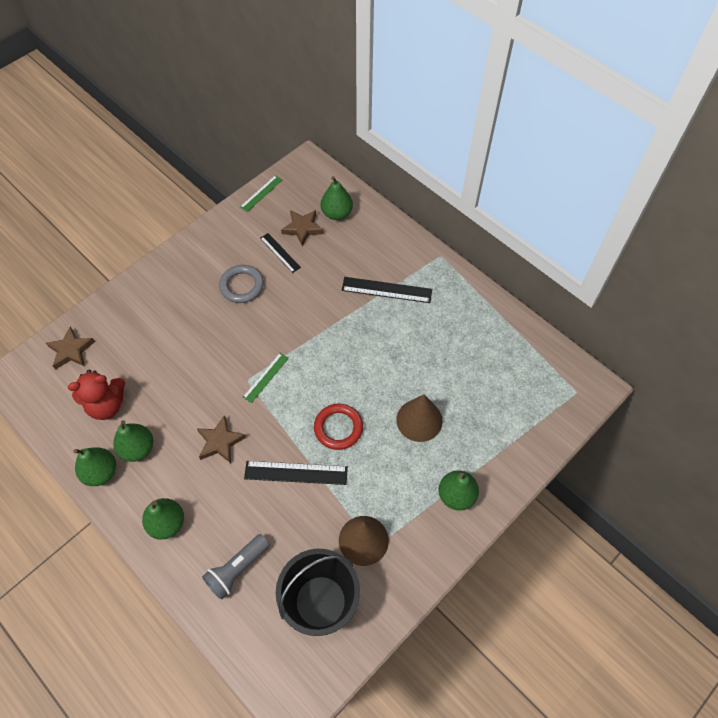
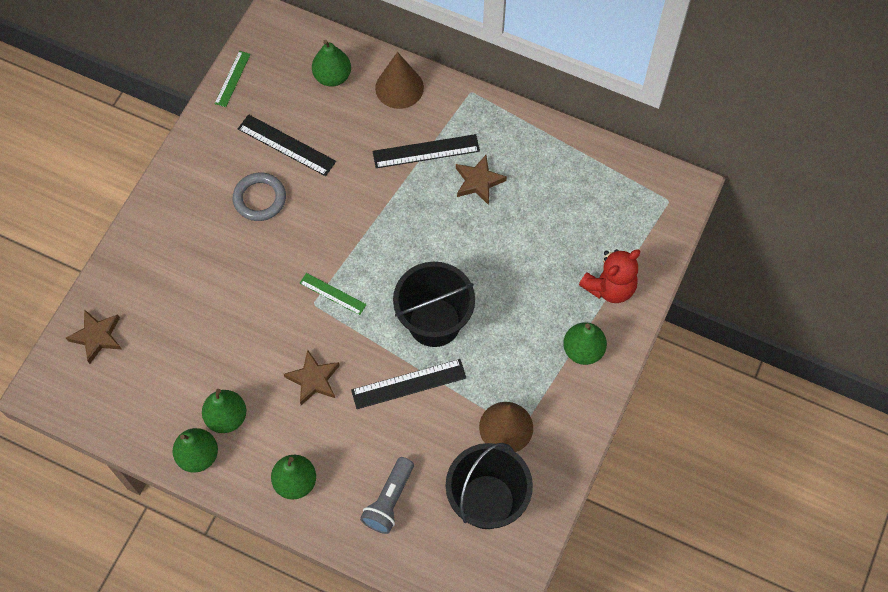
camera: 20 degrees left, 5 degrees up
red teddy bear [68,370,125,420] -> red teddy bear moved to [579,249,640,303]
green ruler [243,353,289,403] -> green ruler turned 75 degrees counterclockwise [300,273,367,315]
black ruler [260,233,301,273] -> black ruler [238,114,336,176], size x1.57
brown star [281,210,324,246] -> brown star moved to [456,155,507,205]
red ring [314,403,363,450] -> black bucket [393,262,475,347]
brown cone [396,394,443,442] -> brown cone moved to [375,52,424,109]

